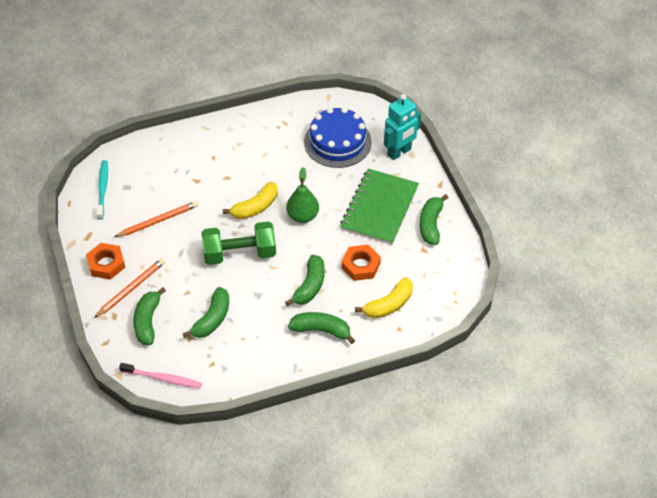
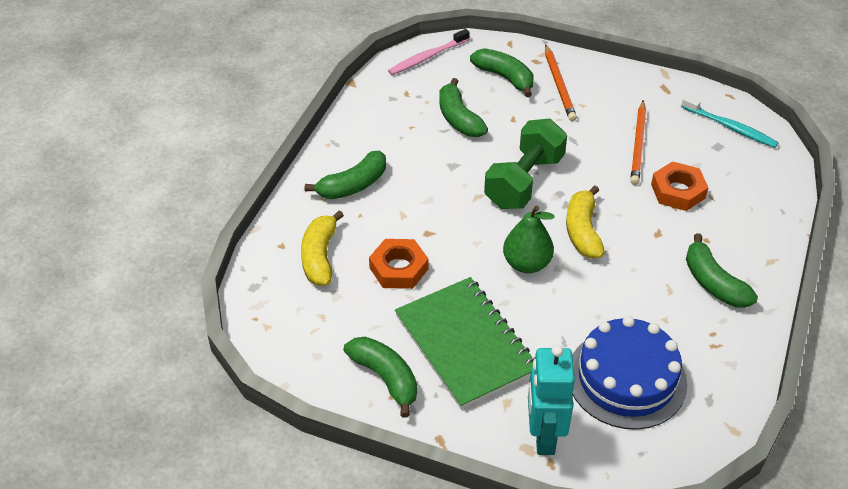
camera: 130 degrees right, 5 degrees down
orange nut [86,243,126,280] -> orange nut moved to [651,161,708,211]
green banana [285,255,325,306] -> green banana moved to [686,233,758,308]

